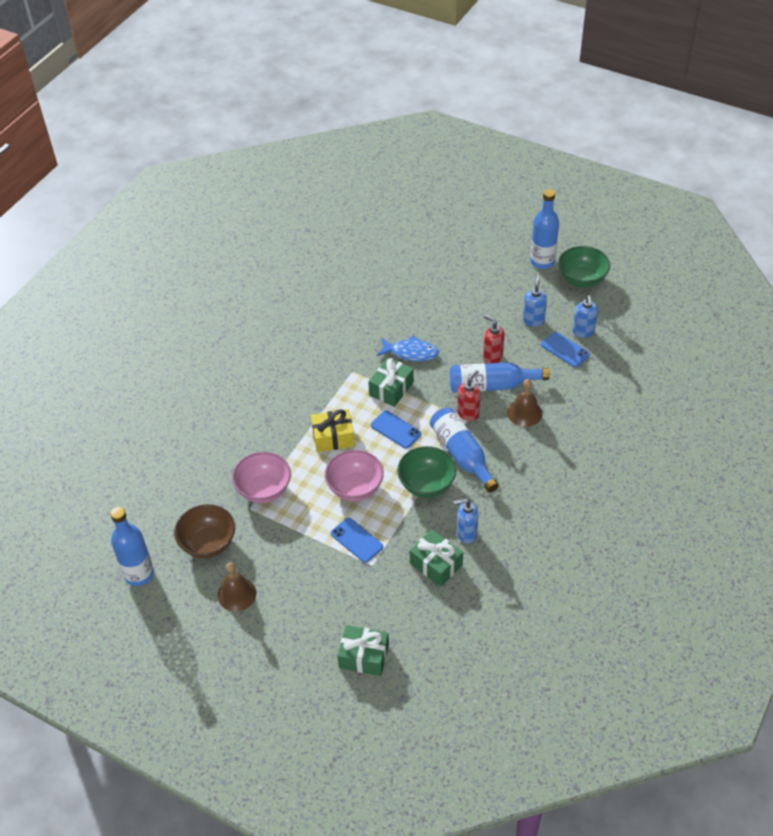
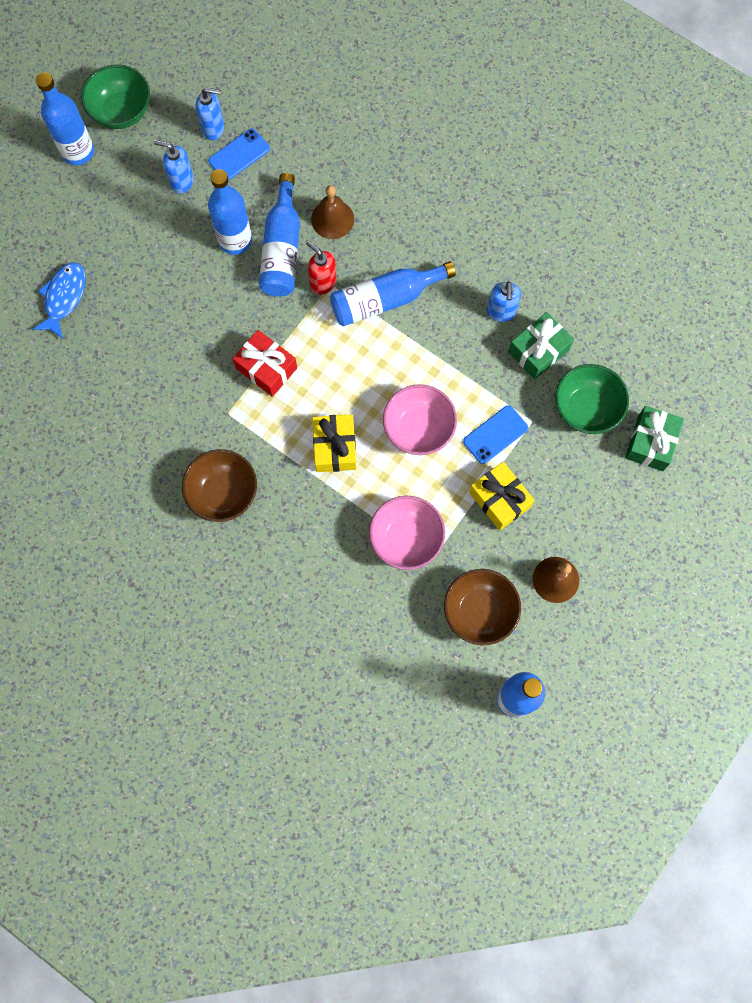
camera: 85 degrees left, 25 degrees up
green gift [368,358,414,407] -> red gift [233,330,297,397]
blue phone [371,410,421,449] -> none
blue fish [377,336,439,362] -> blue fish moved to [32,262,86,339]
green bowl [397,446,457,498] -> green bowl moved to [555,364,629,434]
red soap dispenser [483,315,505,364] -> blue bottle [208,169,252,255]
none -> brown bowl [182,449,257,522]
none -> yellow gift [469,462,535,530]

